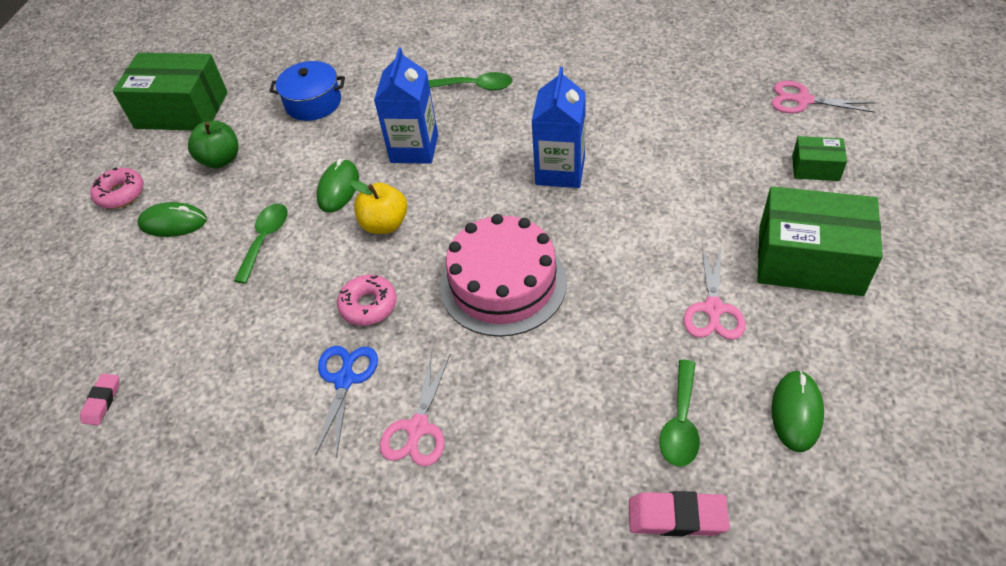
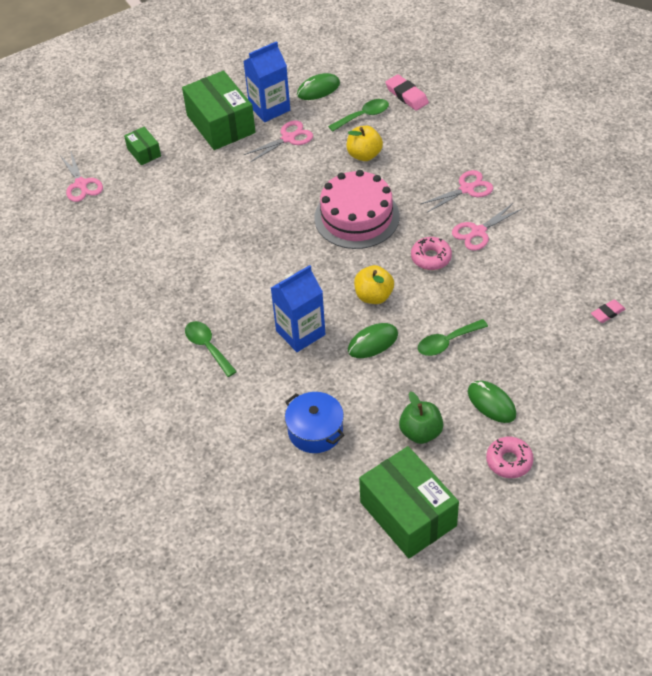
camera: 135 degrees left, 0 degrees up
blue scissors [315,346,378,457] -> pink scissors [452,202,522,250]
blue carton [532,67,586,188] -> blue carton moved to [243,41,290,122]
none -> yellow apple [347,126,383,161]

